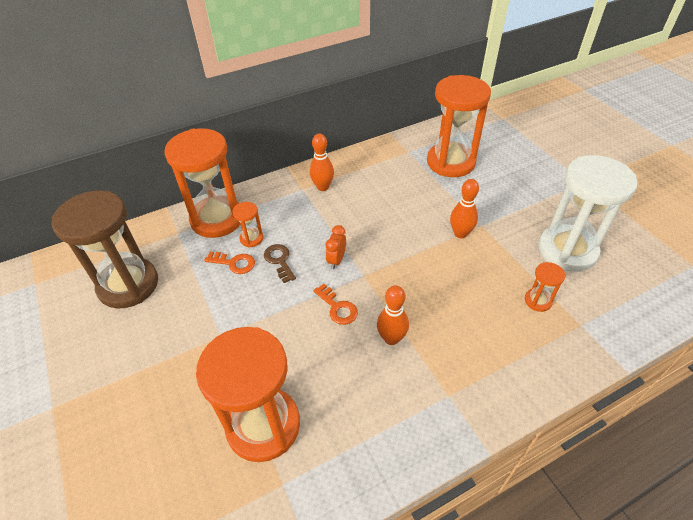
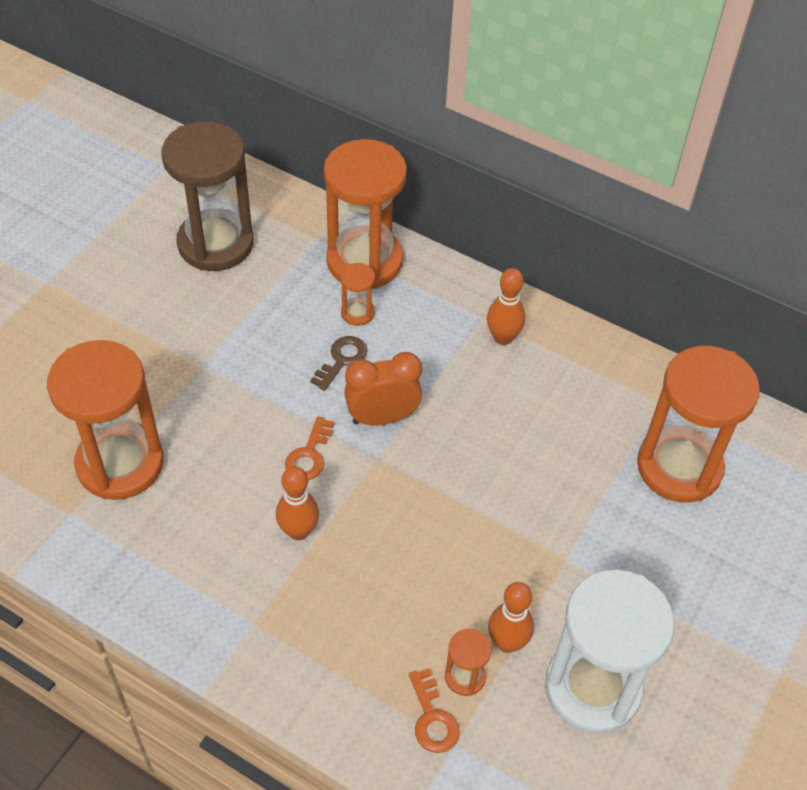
camera: 55 degrees right, 5 degrees up
orange key [204,252,255,274] -> orange key moved to [409,668,460,753]
orange clock [325,225,346,269] -> orange clock [344,352,422,425], size x1.63
orange bowling pin [450,179,479,238] -> orange bowling pin moved to [488,582,534,653]

